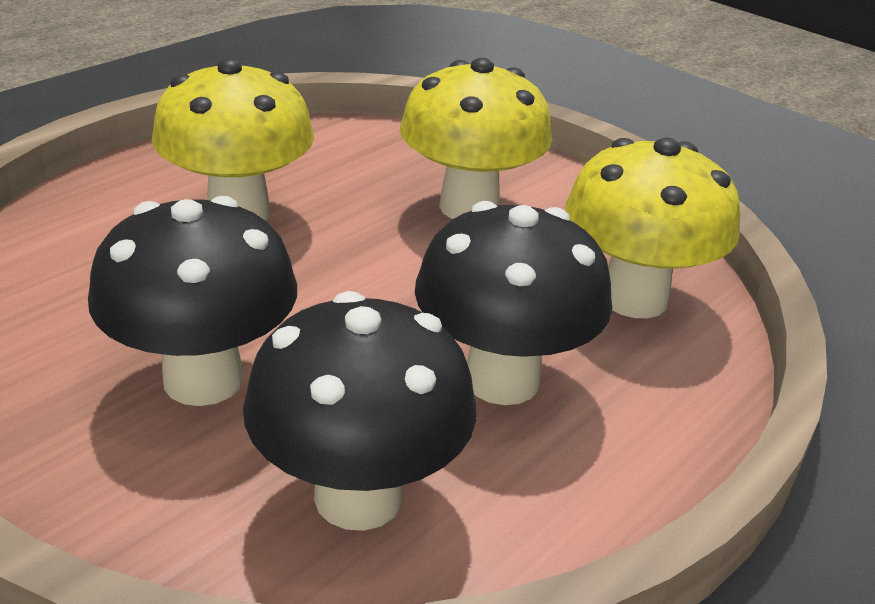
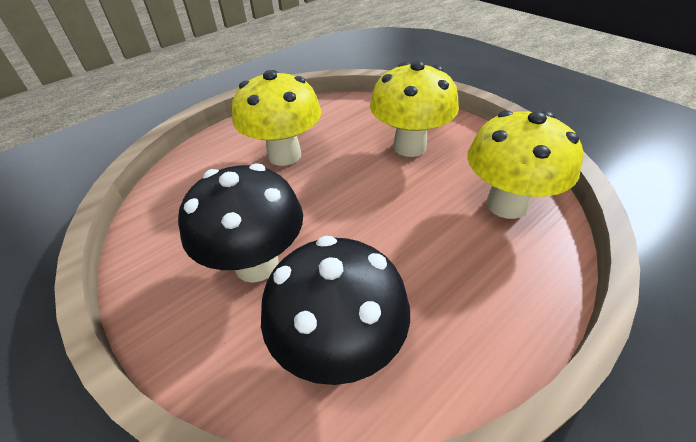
camera: 10 degrees right, 10 degrees up
black mushroom [415,201,612,405] -> none

